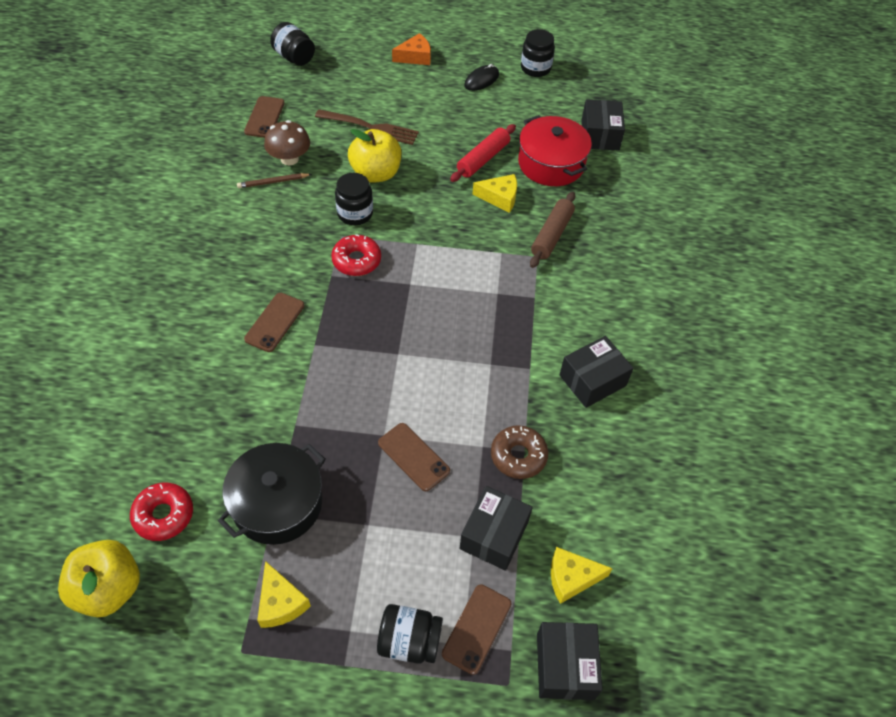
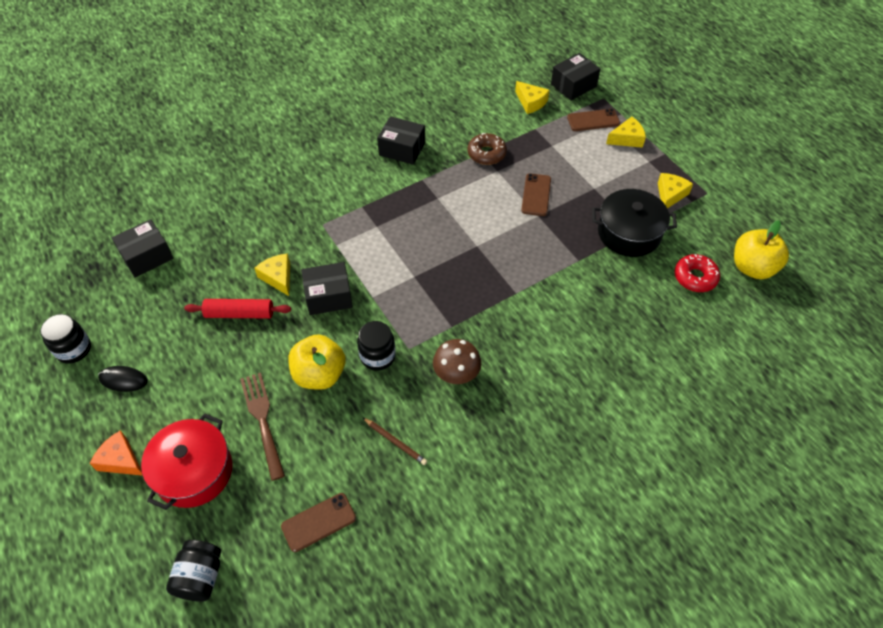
camera: 125 degrees left, 0 degrees up
brown phone [244,293,304,352] -> none
brown mushroom [264,120,310,165] -> brown mushroom moved to [433,339,481,384]
red donut [331,234,381,276] -> none
black jar [377,604,443,664] -> yellow cheese [606,117,646,148]
black box [459,486,533,571] -> black box moved to [301,262,353,315]
red pot [518,115,592,186] -> red pot moved to [141,413,233,510]
brown rolling pin [530,192,575,268] -> none

